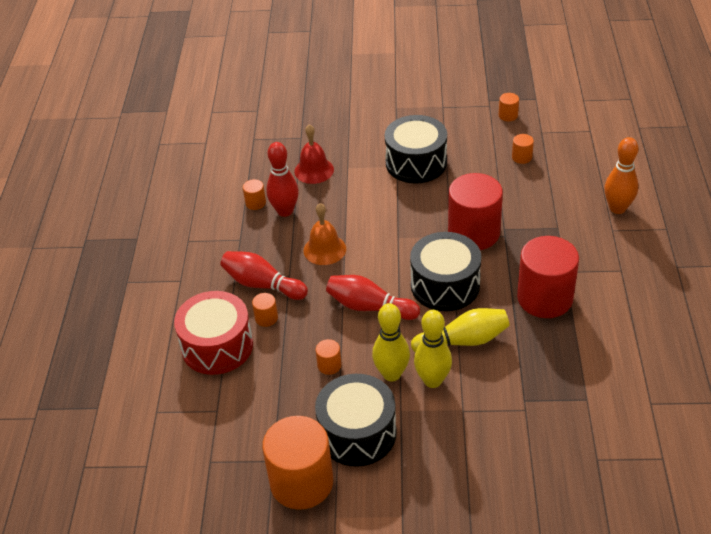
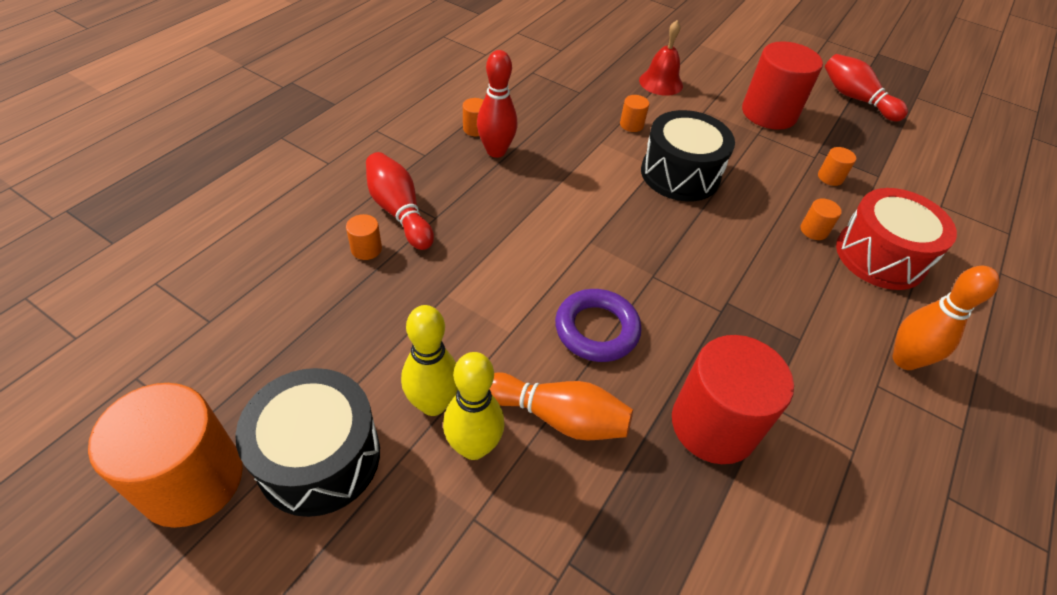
camera: 25 degrees right, 5 degrees up
red drum [174,291,253,375] -> red drum moved to [836,188,957,290]
red bell [294,124,334,184] -> red bell moved to [639,20,683,96]
orange bell [303,203,346,265] -> none
orange cylinder [316,339,342,375] -> orange cylinder moved to [620,95,649,132]
red bowling pin [326,275,420,320] -> red bowling pin moved to [825,54,908,122]
black drum [410,232,481,311] -> purple ring [555,289,642,362]
yellow bowling pin [411,308,510,352] -> orange bowling pin [490,372,633,440]
red cylinder [448,173,503,250] -> red cylinder moved to [742,41,823,130]

